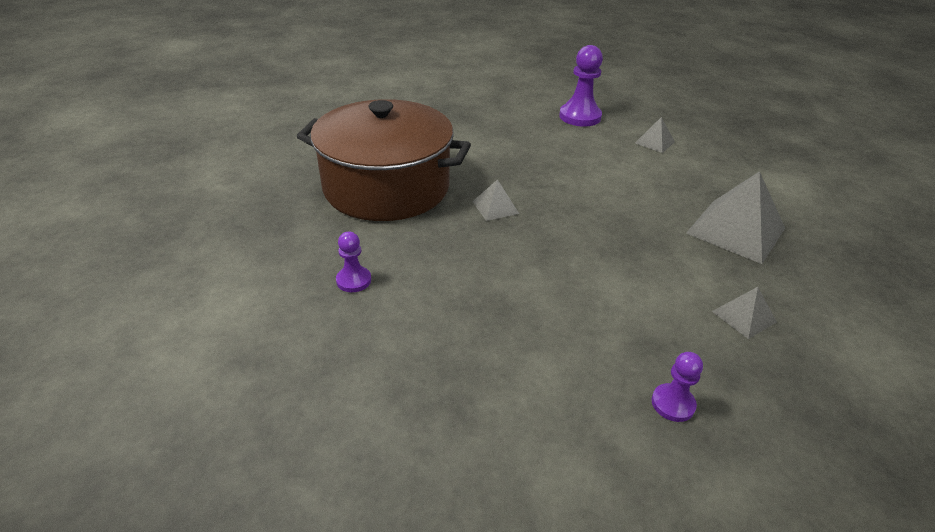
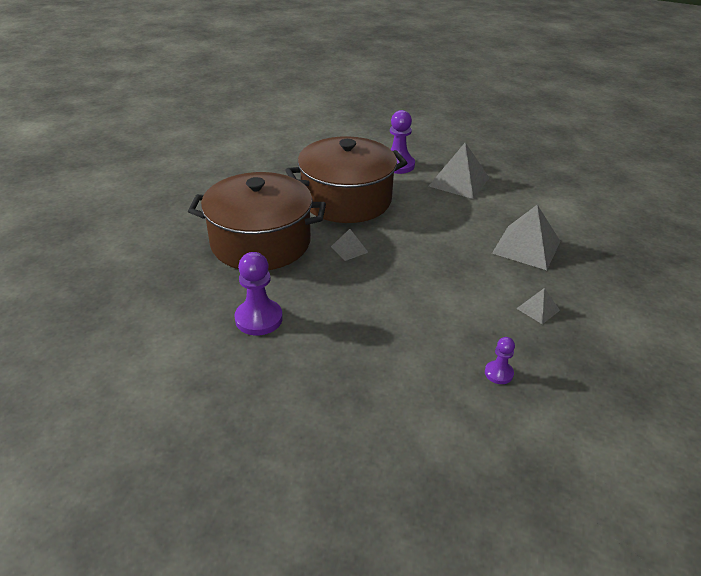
camera: 10 degrees left, 0 degrees up
purple pawn [336,232,371,292] -> purple pawn [235,252,283,336], size x1.82
grey pyramid [635,117,675,153] -> grey pyramid [429,142,489,199], size x2.01
none -> brown pot [286,136,407,223]

